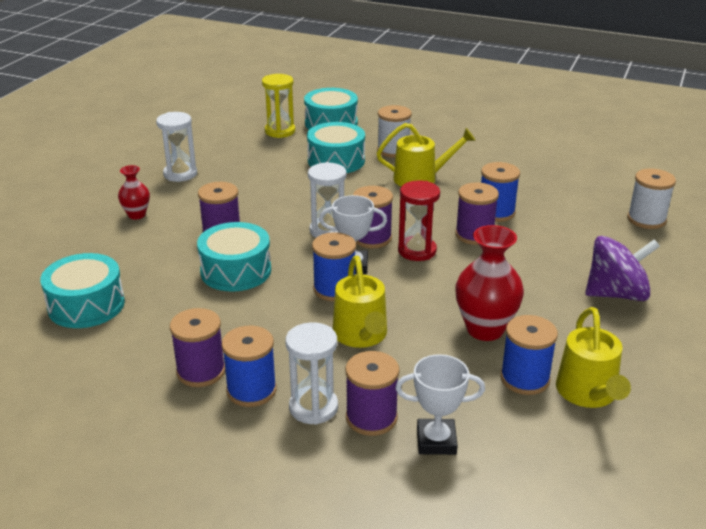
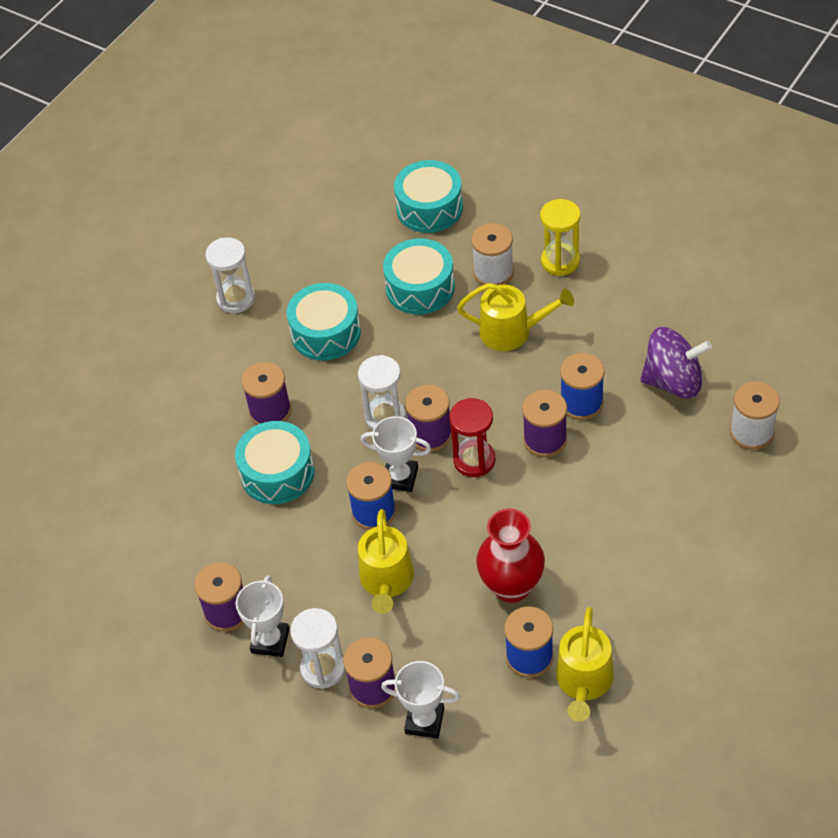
camera: 15 degrees right, 20 degrees up
turquoise drum [40,253,125,328] -> turquoise drum moved to [287,283,361,361]
red vase [118,165,150,219] -> none
blue spool [221,326,277,407] -> white trophy [236,575,289,657]
yellow hourglass [262,74,295,138] -> yellow hourglass moved to [540,199,580,276]
purple spinning top [585,236,660,301] -> purple spinning top moved to [640,327,712,399]

